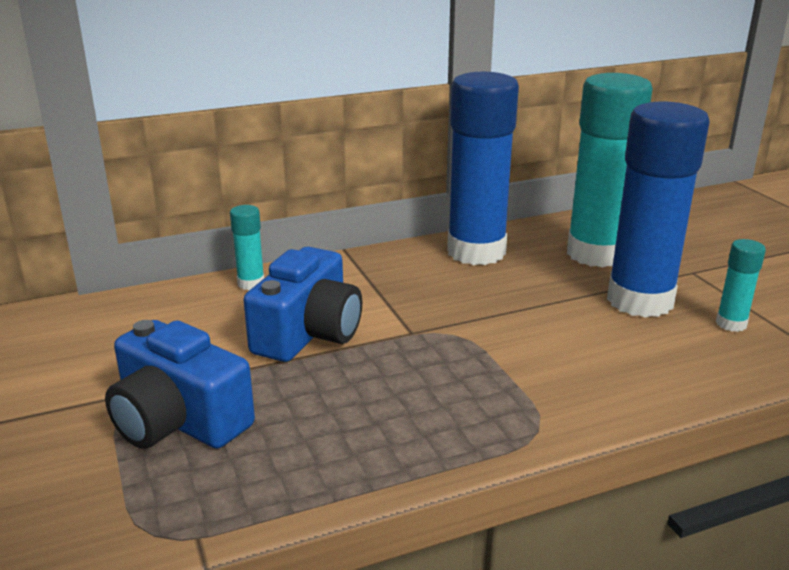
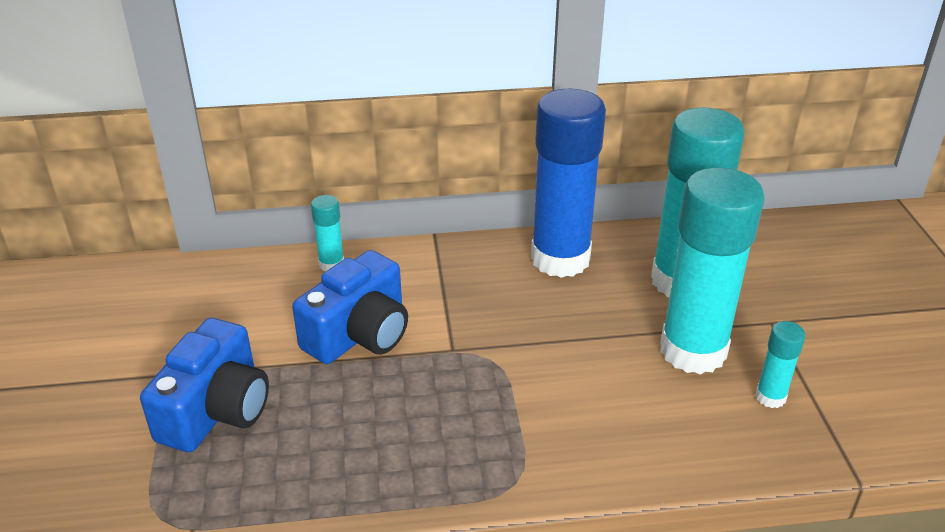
camera: 15 degrees right, 10 degrees up
blue camera [105,320,255,449] -> blue camera turned 120 degrees counterclockwise [140,318,269,452]
blue glue stick [607,102,710,318] -> turquoise glue stick [660,167,764,375]

